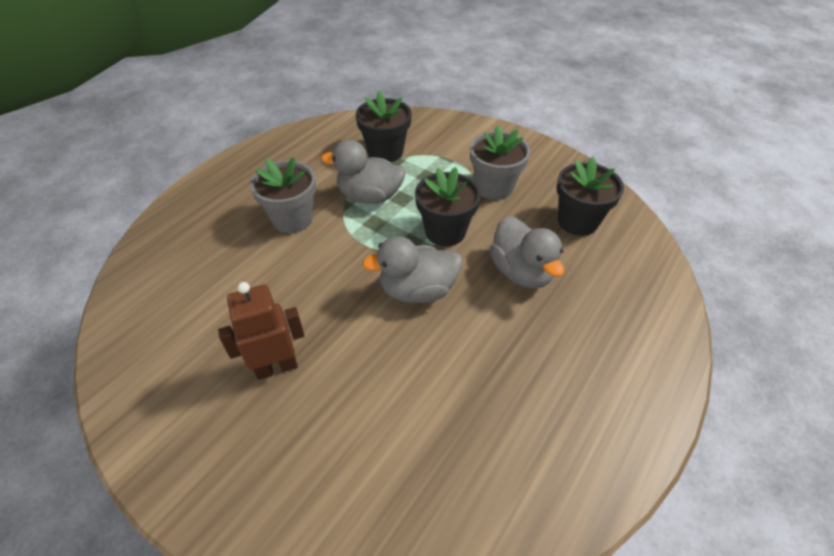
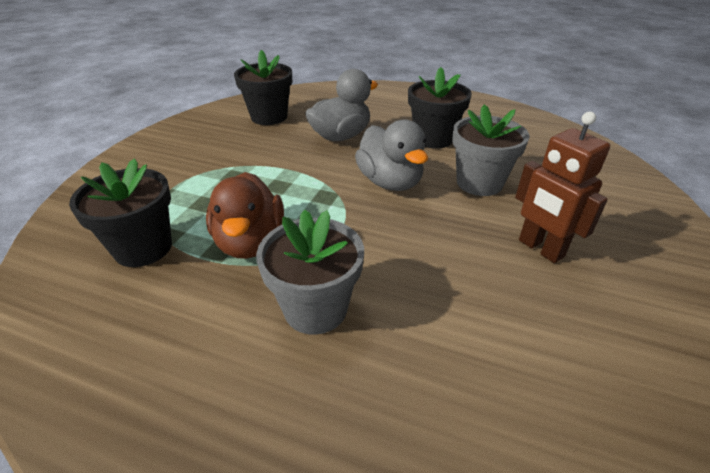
camera: 105 degrees left, 10 degrees down
grey duck [321,140,406,204] -> brown duck [206,172,284,259]
black flower pot [415,167,481,246] -> black flower pot moved to [408,67,472,149]
grey flower pot [470,125,531,200] -> grey flower pot moved to [452,104,530,196]

